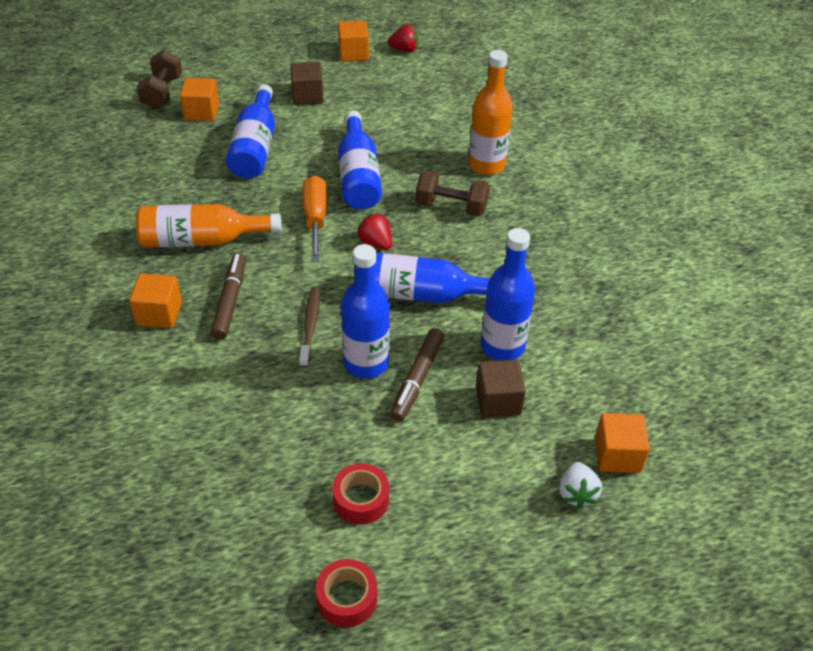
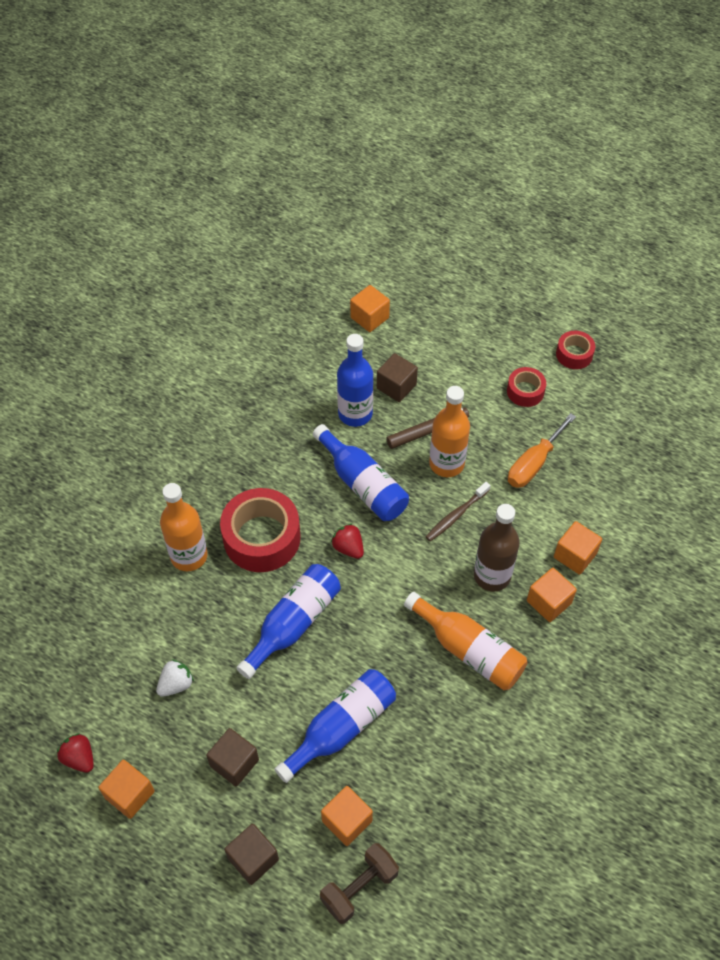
camera: 135 degrees left, 10 degrees up
brown marker [210,253,246,340] -> brown bottle [474,504,520,592]
orange screwdriver [302,175,327,262] -> orange screwdriver moved to [508,413,576,488]
blue bottle [341,244,390,379] -> orange bottle [429,386,470,477]
red strawberry [357,213,392,250] -> red strawberry turned 135 degrees clockwise [331,524,364,559]
brown dumbbell [416,170,490,217] -> red tape [220,488,301,572]
white strawberry [559,462,602,508] -> white strawberry moved to [156,659,194,697]
none -> brown cube [224,824,279,885]
none -> orange cube [554,521,602,575]

